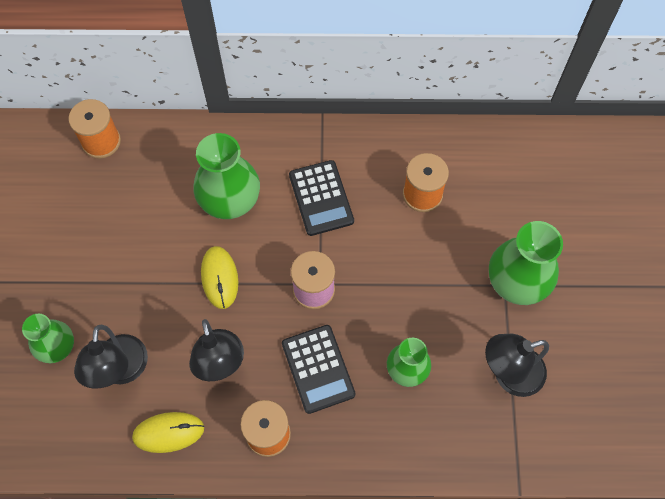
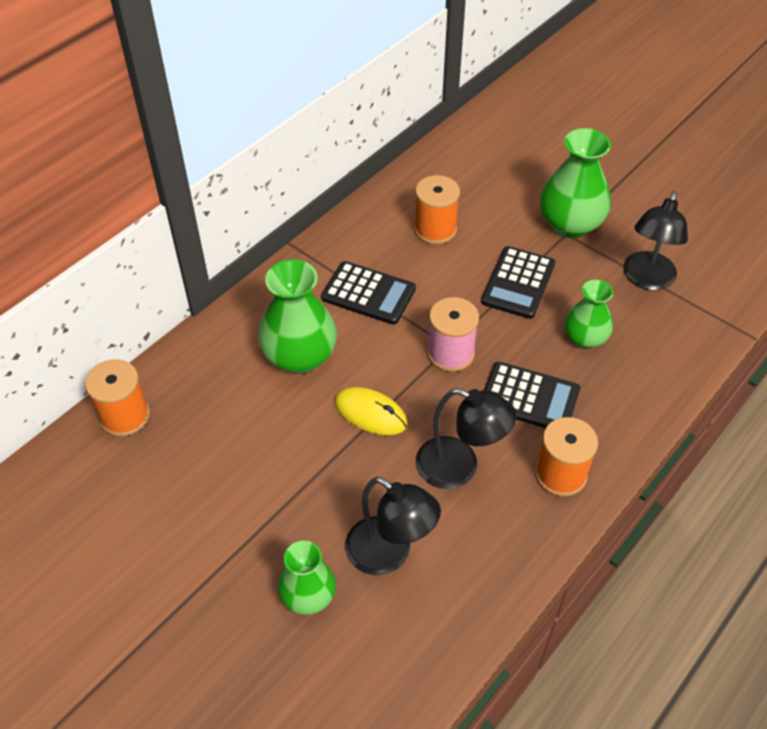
camera: 50 degrees left, 15 degrees down
yellow mouse [132,412,204,453] -> none
none -> black calculator [481,246,555,319]

